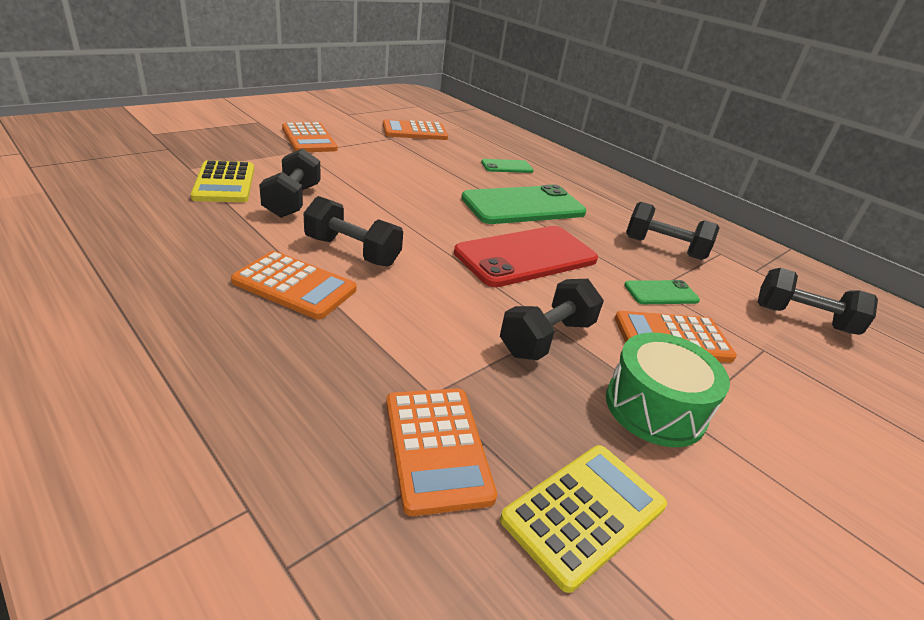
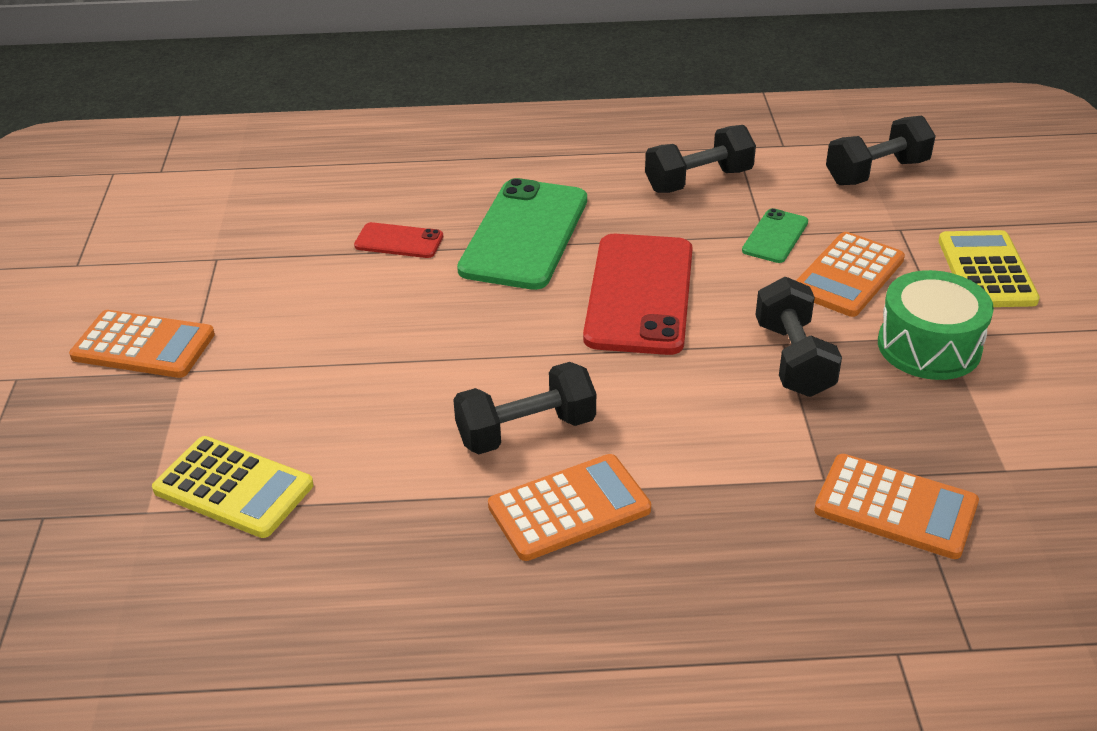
camera: 45 degrees left, 5 degrees up
black dumbbell [259,148,321,218] -> none
orange calculator [383,119,448,140] -> none
green phone [481,159,534,173] -> none
yellow calculator [500,445,667,593] -> yellow calculator moved to [938,230,1040,307]
none -> red phone [354,222,443,258]

